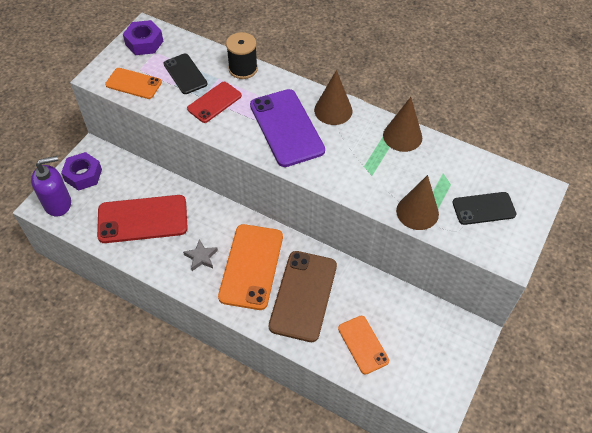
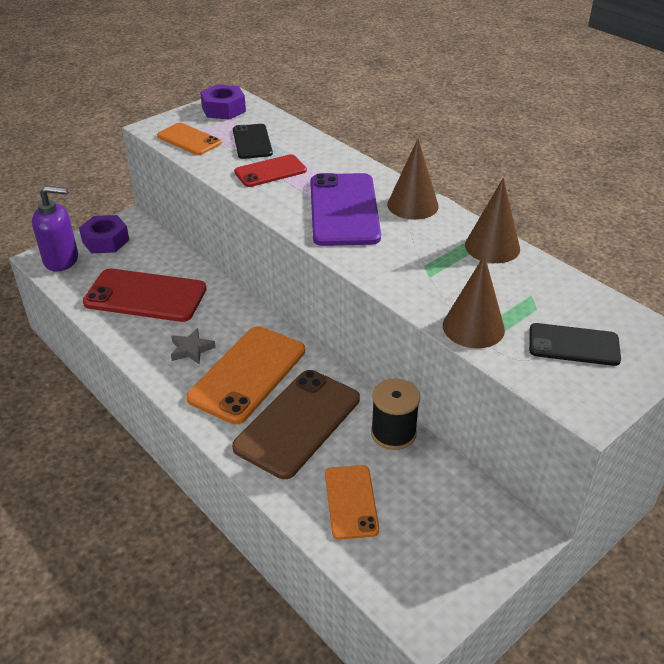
camera: 20 degrees right, 15 degrees down
black spool [226,32,258,79] -> black spool moved to [371,379,420,450]

